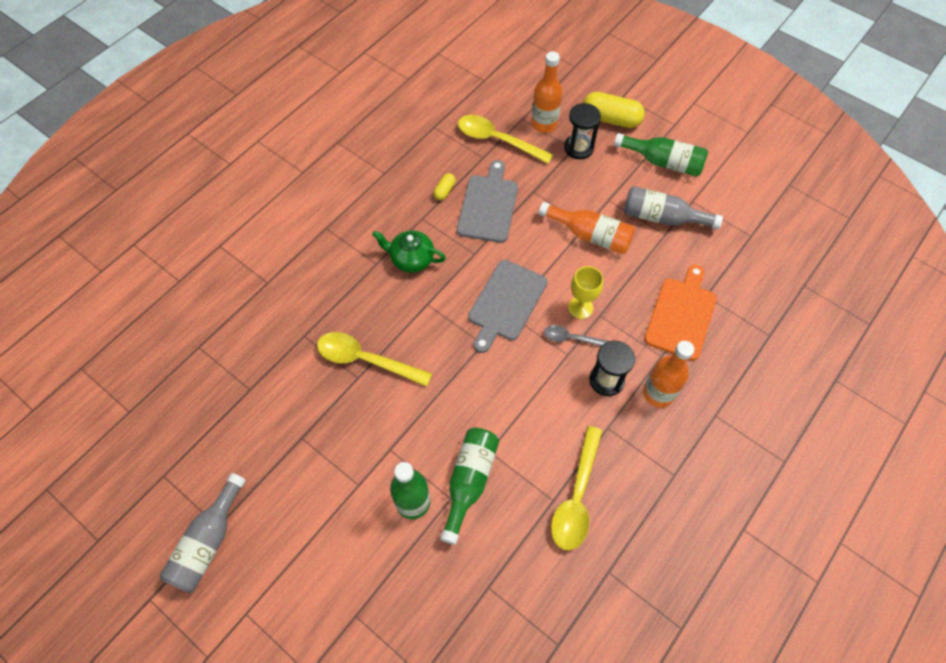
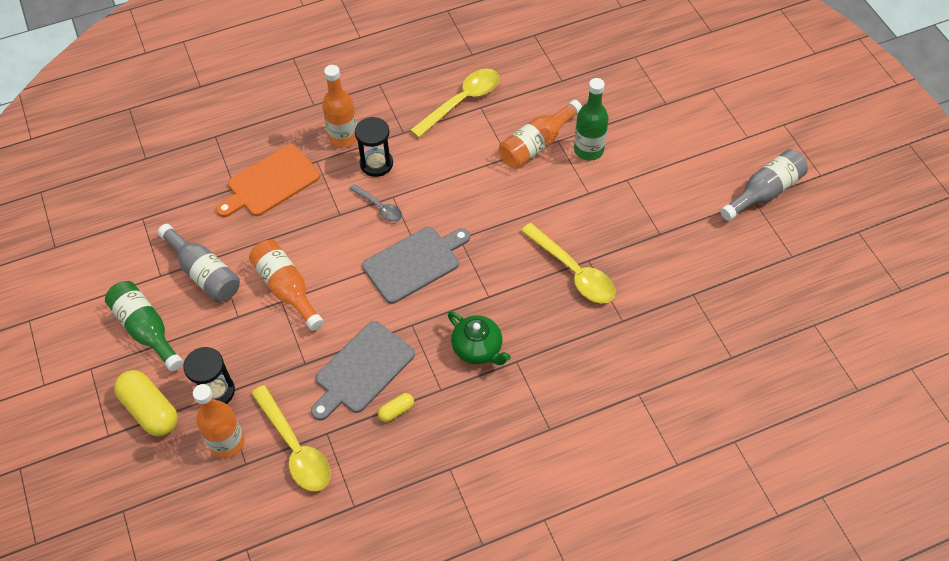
camera: 150 degrees left, 5 degrees down
green bottle [440,428,499,545] -> orange bottle [499,100,582,169]
yellow goblet [568,266,603,319] -> none

